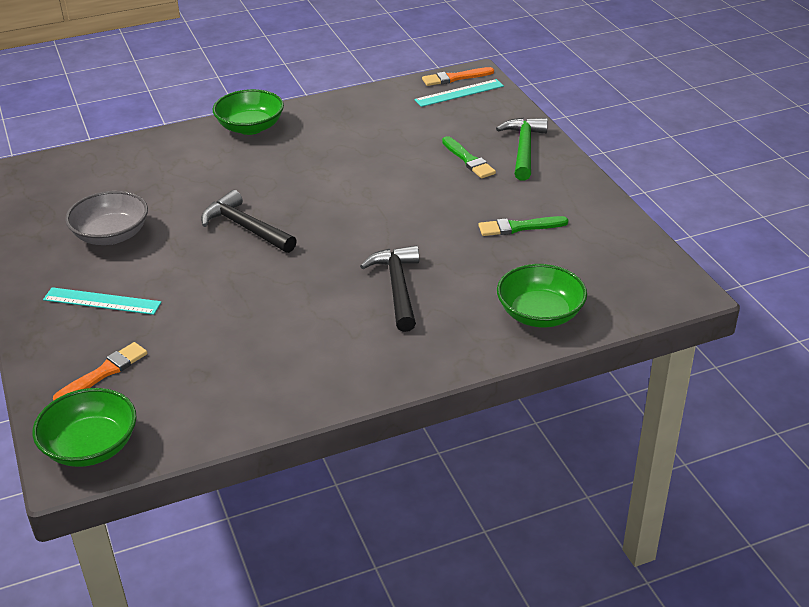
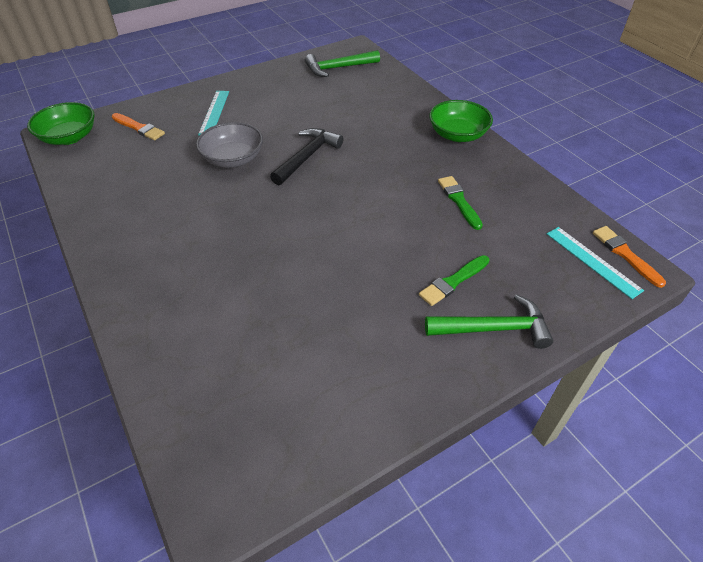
camera: 80 degrees right, 10 degrees up
grey bowl [65,191,148,245] -> grey bowl moved to [196,122,263,168]
black hammer [360,245,419,332] -> none
green brush [479,216,568,236] -> green brush moved to [438,176,483,230]
green bowl [497,264,587,327] -> none
none -> green hammer [305,50,380,77]

